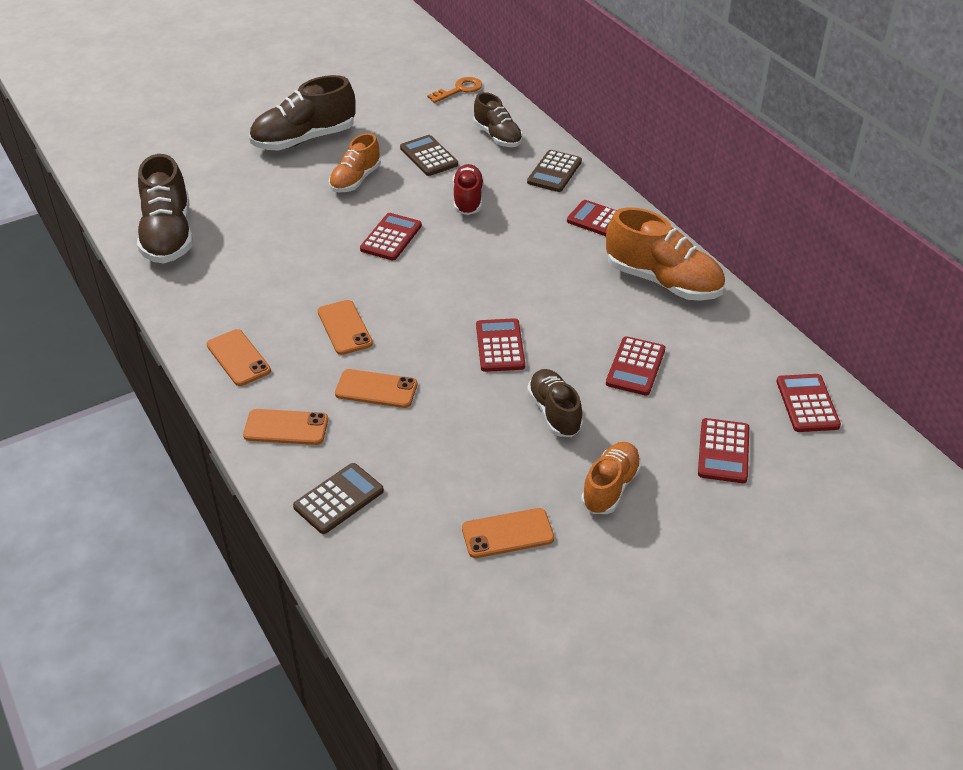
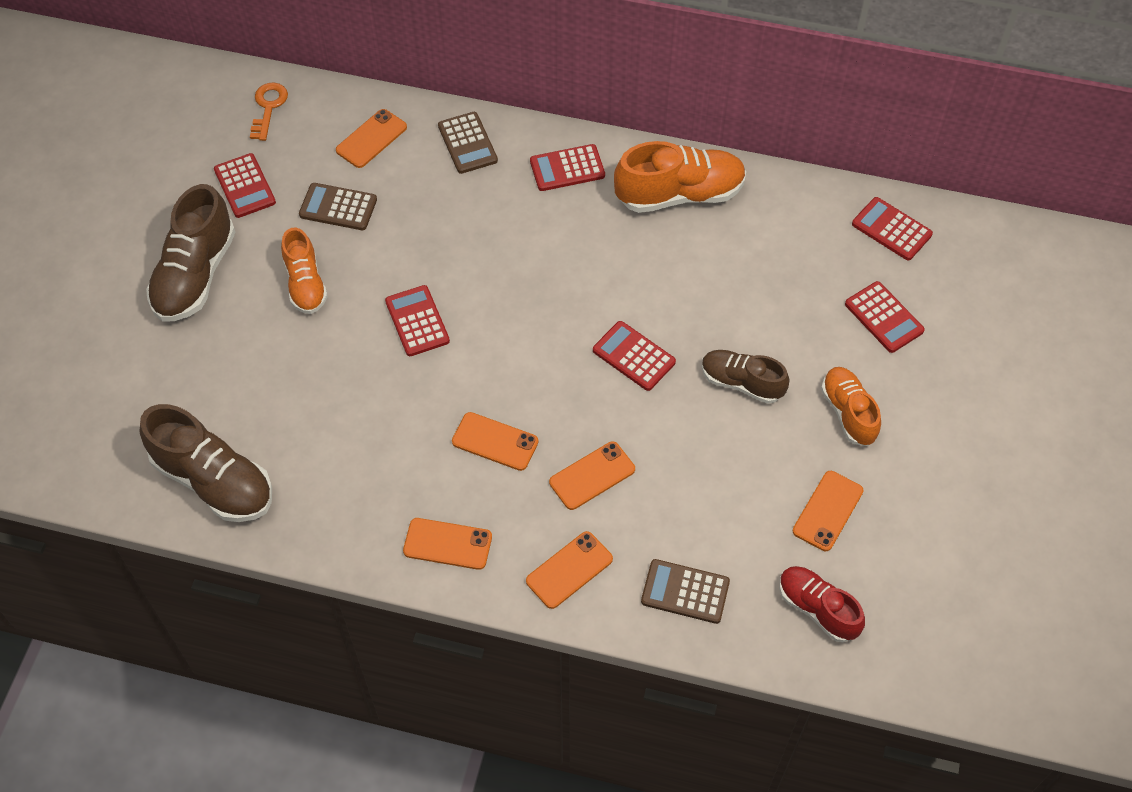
camera: 45 degrees left, 15 degrees up
brown calculator [293,463,384,534] -> brown calculator turned 75 degrees counterclockwise [641,559,730,624]
red shoe [453,164,484,215] -> red shoe moved to [779,566,865,642]
brown shoe [473,92,523,147] -> orange phone [336,109,407,168]
red calculator [606,336,665,396] -> red calculator moved to [214,153,276,218]

